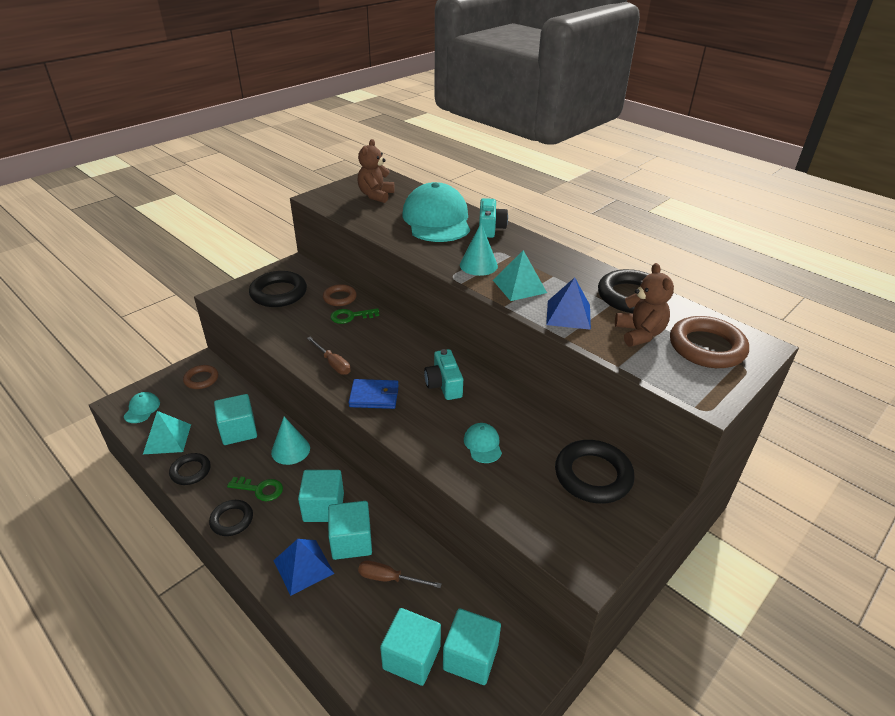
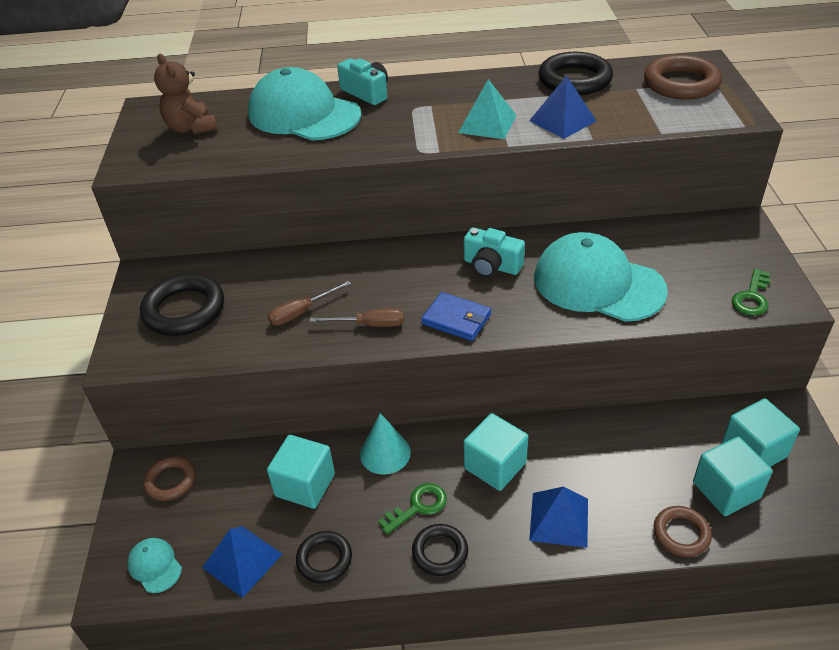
camera: 45 degrees left, 5 degrees up
turquoise pyramid [143,411,191,454] -> blue pyramid [202,526,282,598]
brown ring [323,284,357,306] -> brown ring moved to [653,506,712,557]
turquoise cube [328,501,372,560] -> none
green key [330,308,379,324] -> green key moved to [732,269,771,316]
blue wallet [349,379,399,409] -> blue wallet turned 75 degrees clockwise [421,292,491,341]
brown screwdriver [358,560,442,588] -> brown screwdriver moved to [268,281,351,325]
turquoise cone [460,223,498,276] -> none
turquoise cap [464,423,502,463] -> turquoise cap [534,232,668,322], size x2.41
black ring [555,440,635,504] -> none
brown teddy bear [615,263,674,347] -> none

